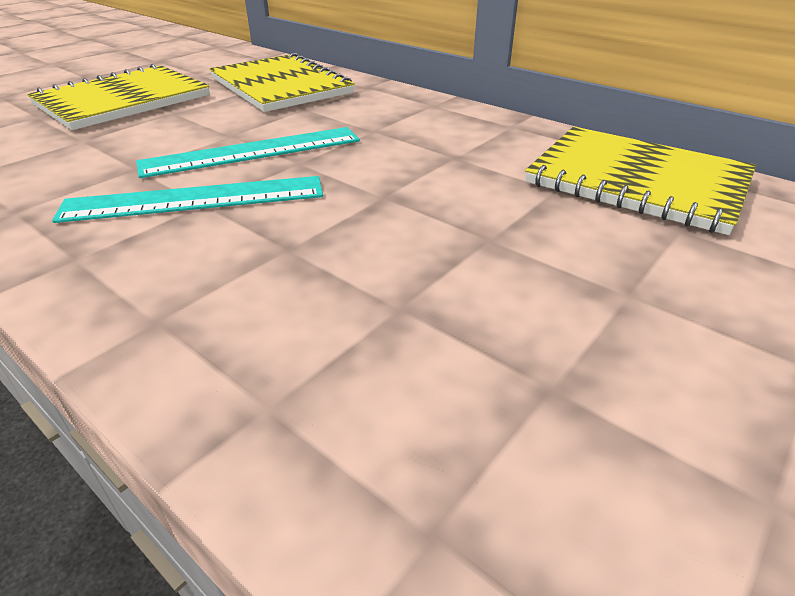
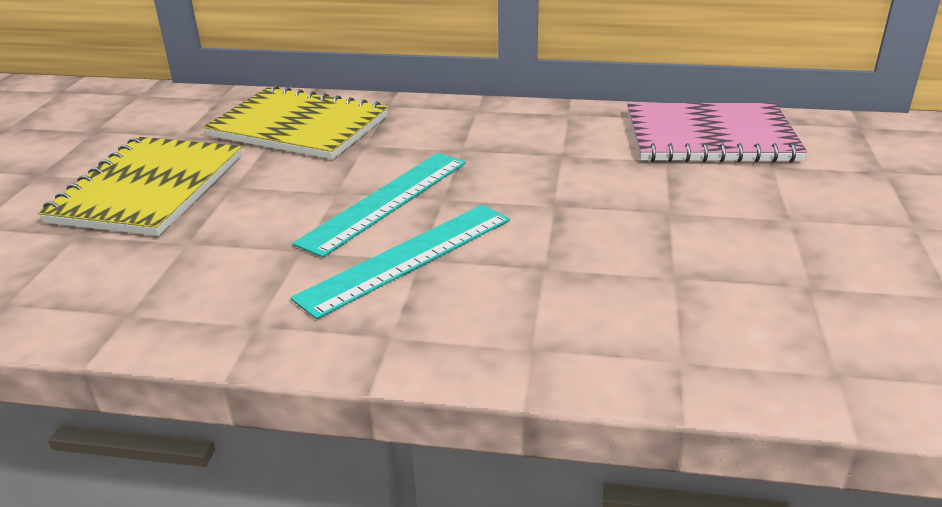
camera: 30 degrees left, 5 degrees down
yellow notebook [525,127,756,235] -> pink notebook [627,103,807,162]

